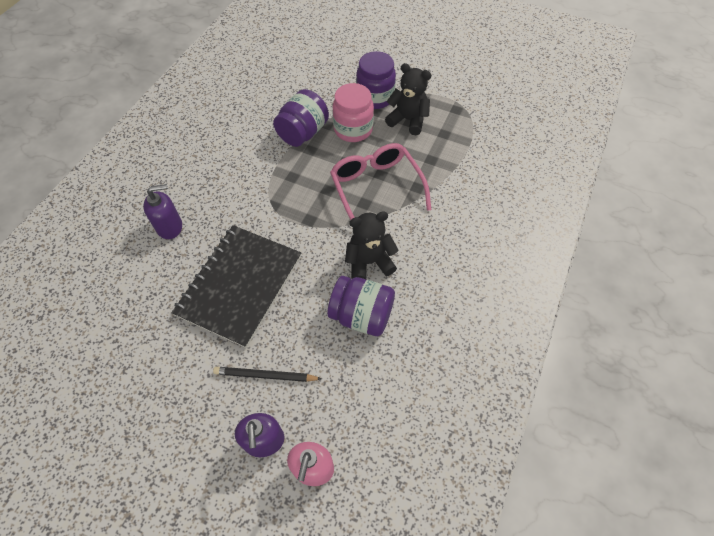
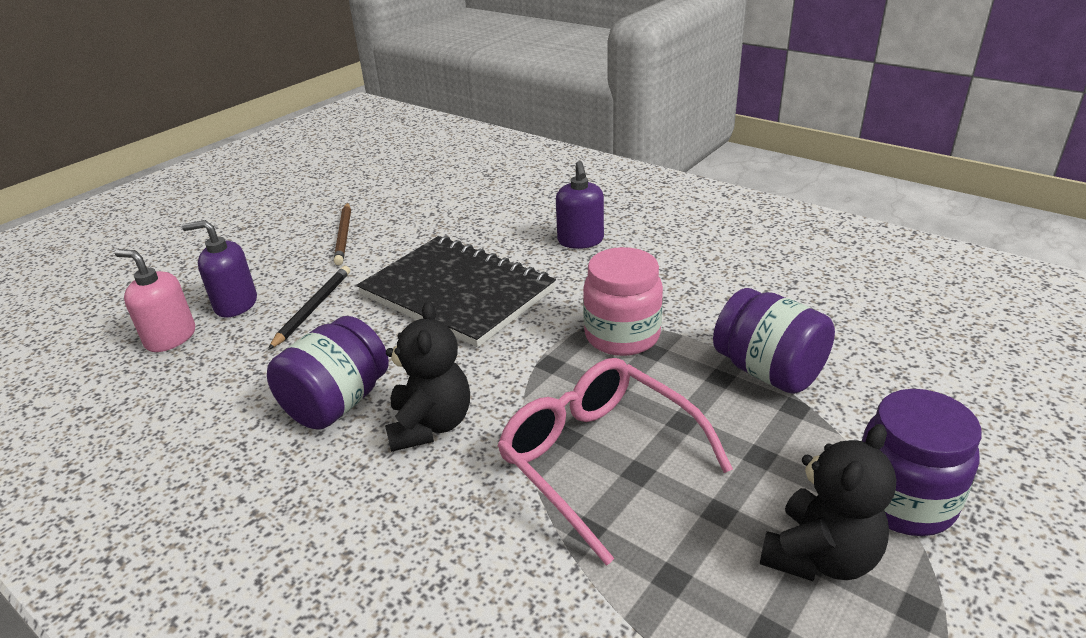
camera: 105 degrees right, 25 degrees down
pink glasses [330,143,432,220] -> pink glasses turned 120 degrees counterclockwise [497,358,733,566]
pink jar [333,83,374,142] -> pink jar moved to [583,247,663,356]
none -> brown pencil [334,203,351,265]

